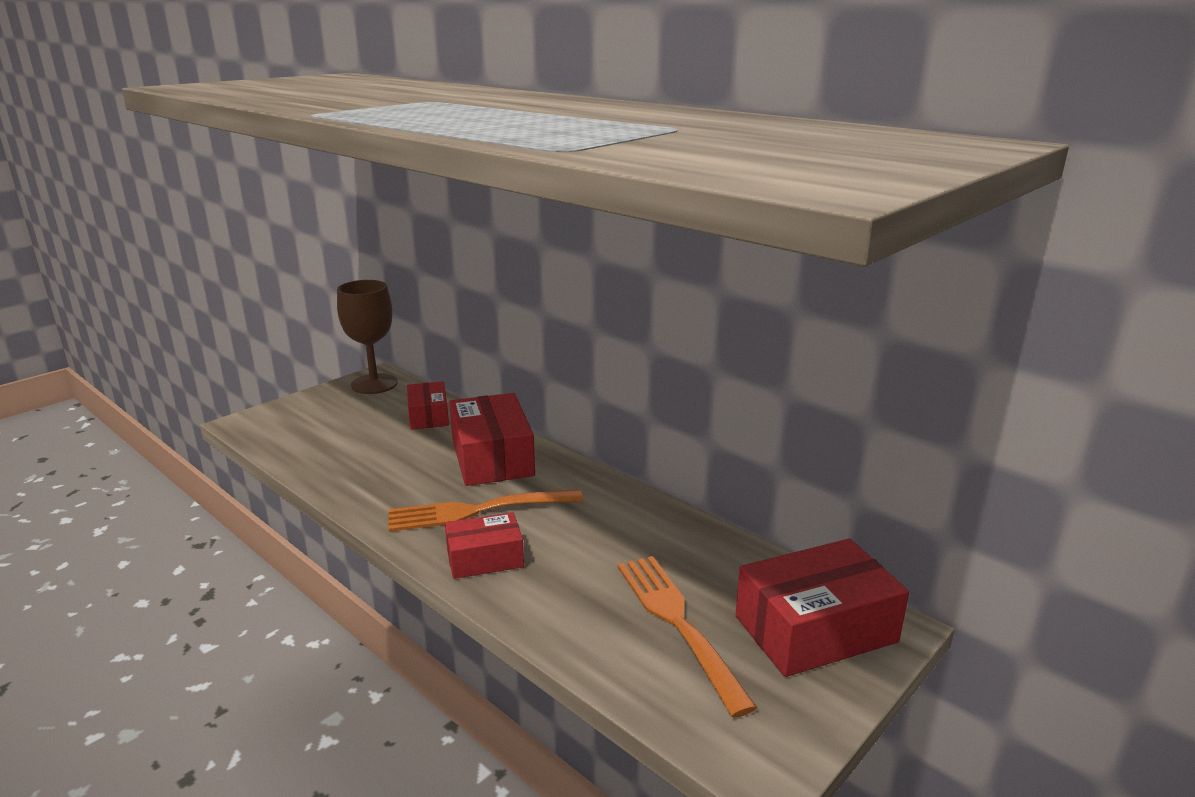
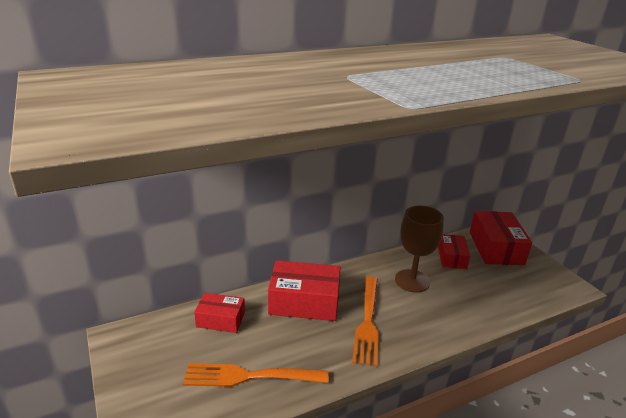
camera: 70 degrees left, 5 degrees up
brown goblet [337,280,398,394] -> brown goblet moved to [395,206,444,293]
red box [445,512,524,579] -> red box moved to [438,234,470,269]
orange fork [618,556,757,718] -> orange fork moved to [183,363,329,387]

